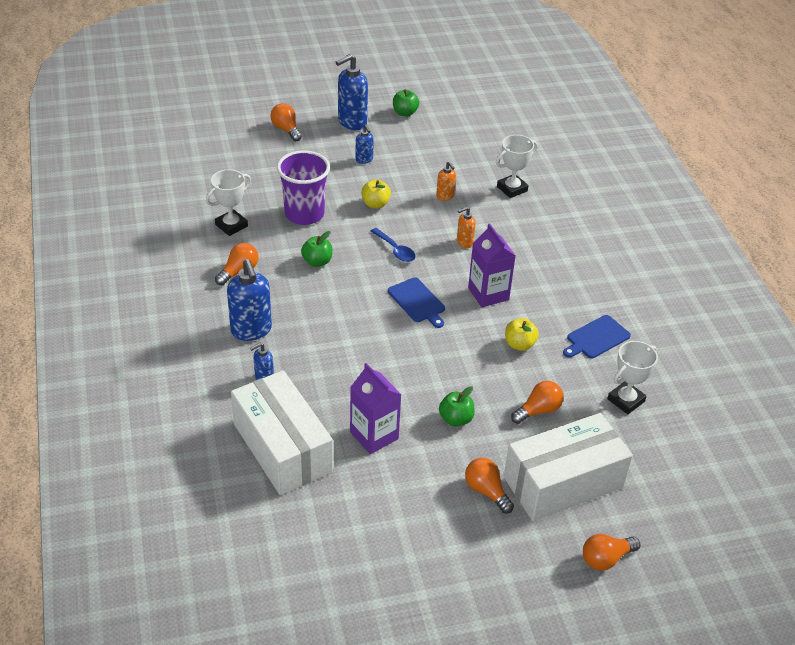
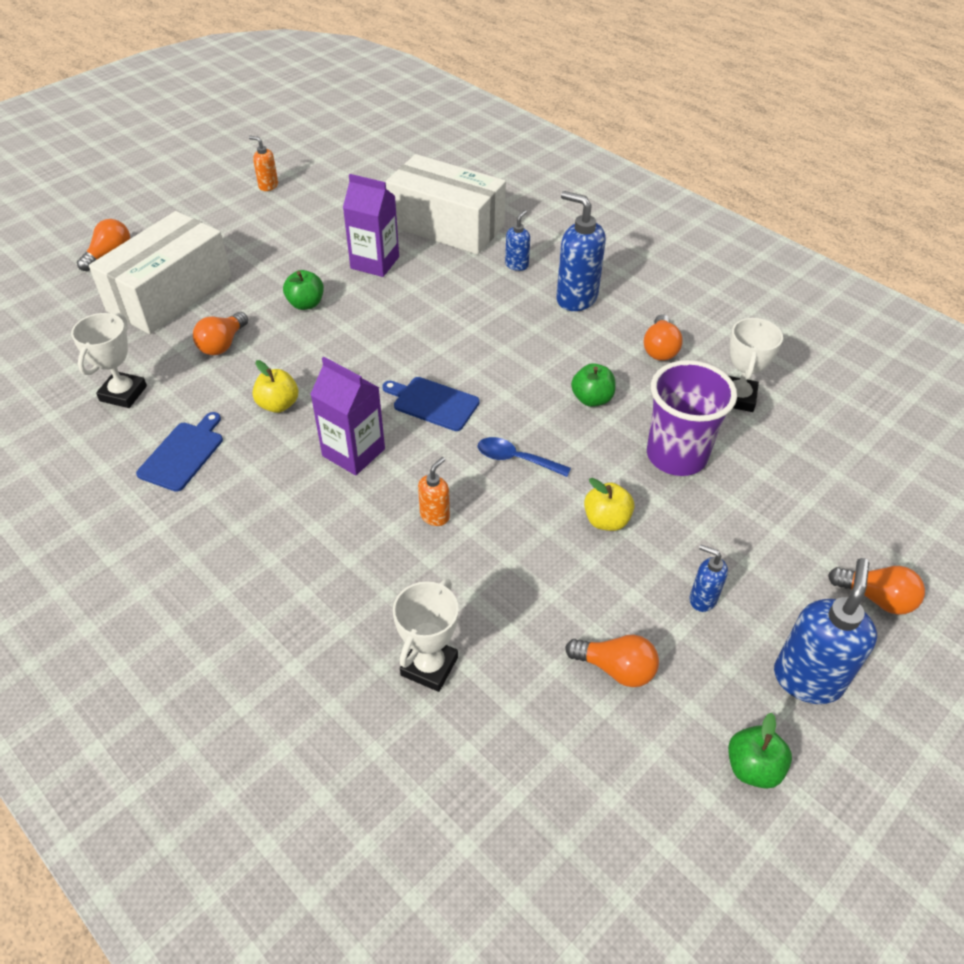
camera: 150 degrees right, 5 degrees up
orange soap dispenser [436,161,456,201] -> orange soap dispenser moved to [249,136,278,191]
orange light bulb [465,458,514,513] -> orange light bulb moved to [565,635,659,687]

